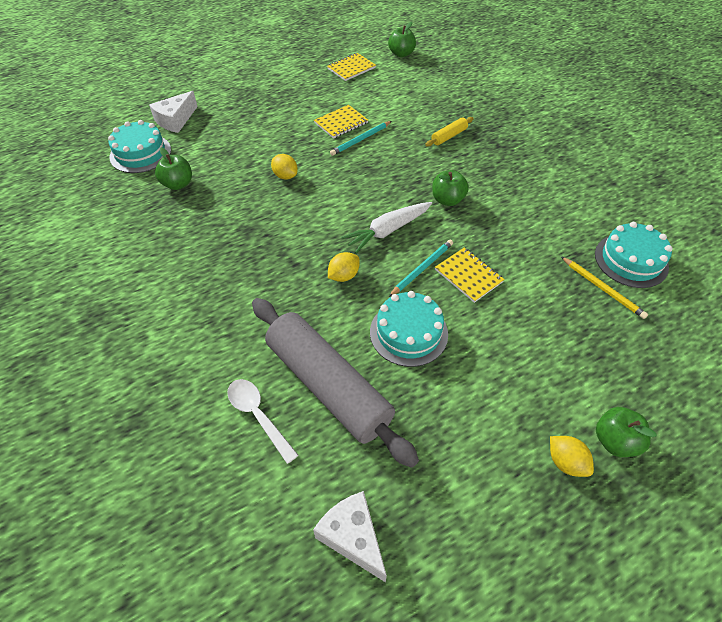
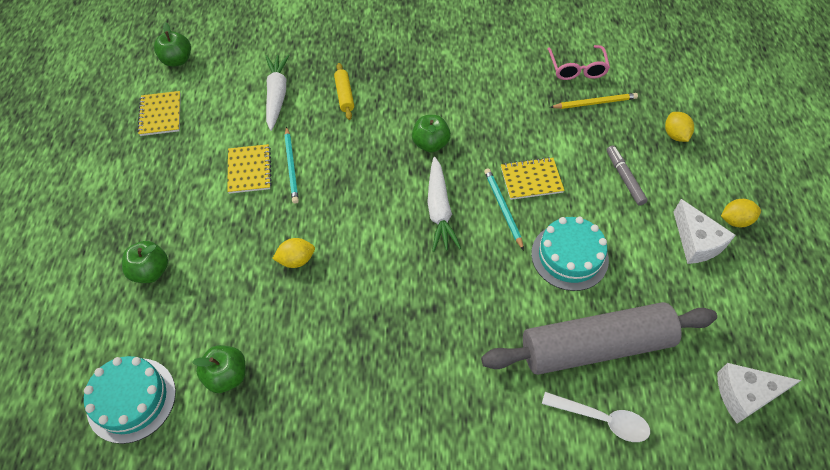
camera: 60 degrees left, 5 degrees up
white cheese [149,91,198,133] -> white cheese moved to [674,199,736,264]
white spoon [227,379,299,464] -> white spoon turned 150 degrees counterclockwise [542,392,650,442]
yellow lemon [328,252,359,282] -> yellow lemon moved to [665,112,694,142]
turquoise cake [595,222,673,288] -> pink glasses [548,45,610,80]
green apple [596,407,657,457] -> green apple moved to [122,241,168,283]
none -> white carrot [266,54,290,131]
none -> grey marker [607,145,648,206]

